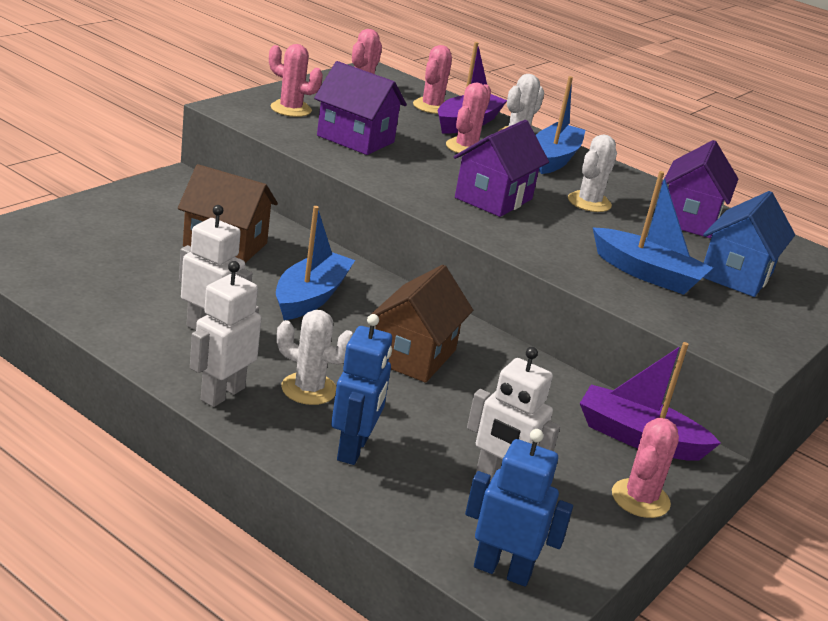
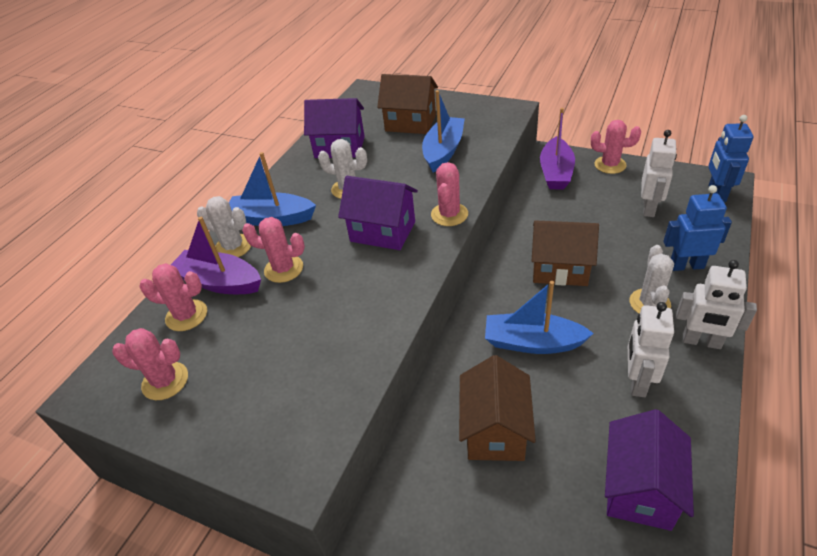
camera: 95 degrees left, 15 degrees up
pink cactus [269,44,323,117] -> pink cactus moved to [431,162,468,226]
purple house [314,61,407,155] -> purple house moved to [605,409,694,531]
blue house [703,191,795,297] -> brown house [377,74,438,134]

